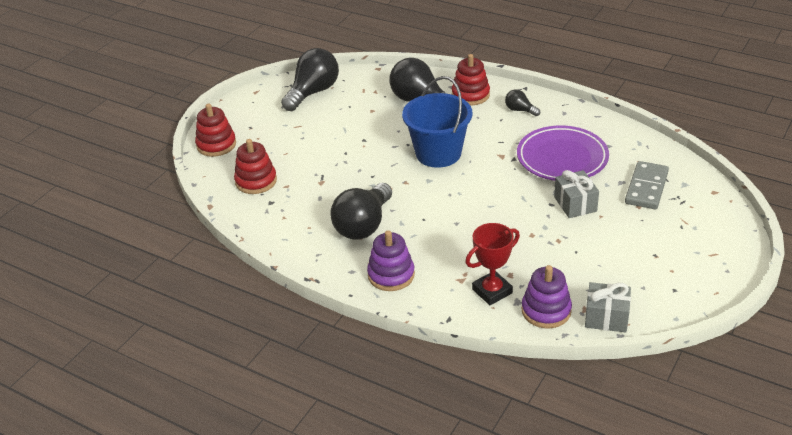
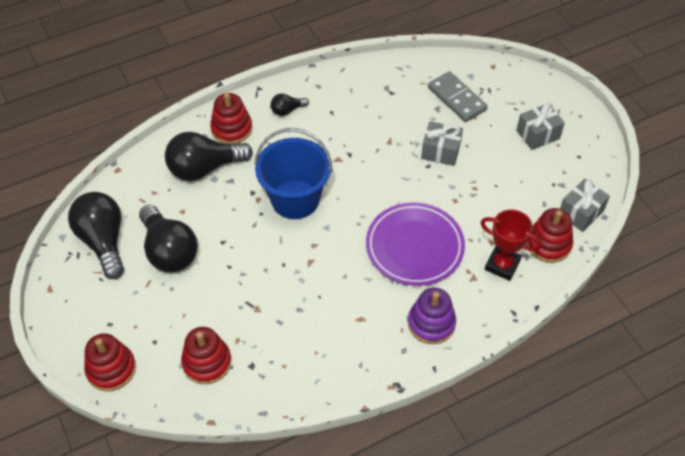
camera: 60 degrees left, 15 degrees up
black light bulb [330,183,392,240] -> black light bulb moved to [139,205,198,272]
red trophy [465,223,520,305] -> red trophy turned 60 degrees counterclockwise [480,209,541,281]
purple plate [517,125,609,181] -> purple plate moved to [366,202,465,286]
purple stacking toy [522,265,572,328] -> red stacking toy [527,208,573,263]
none -> grey gift [516,103,565,150]

